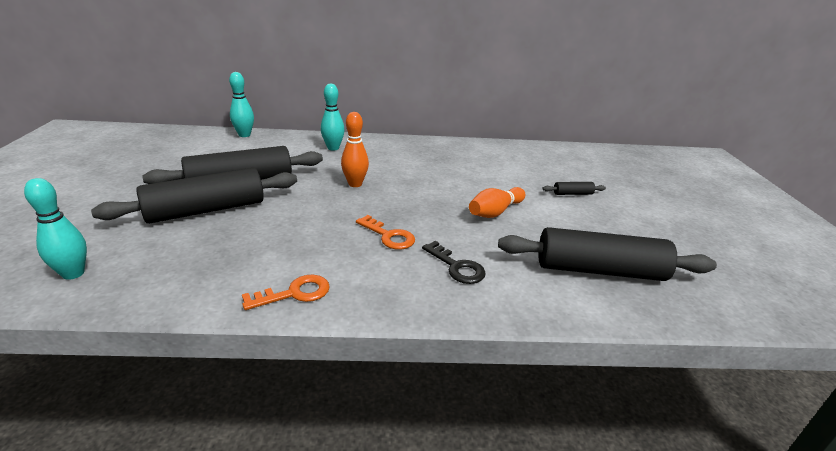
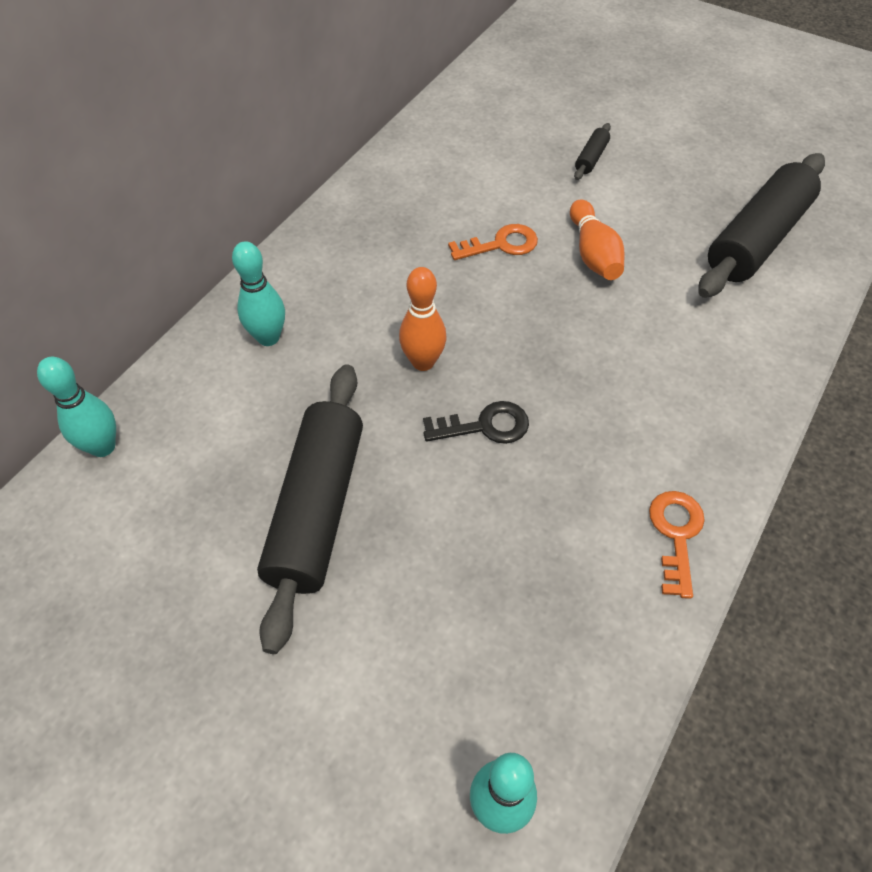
camera: 55 degrees left, 25 degrees up
black rolling pin [91,168,297,224] -> none
orange key [356,215,415,249] -> orange key moved to [448,224,538,260]
black key [422,241,486,284] -> black key moved to [423,401,529,444]

